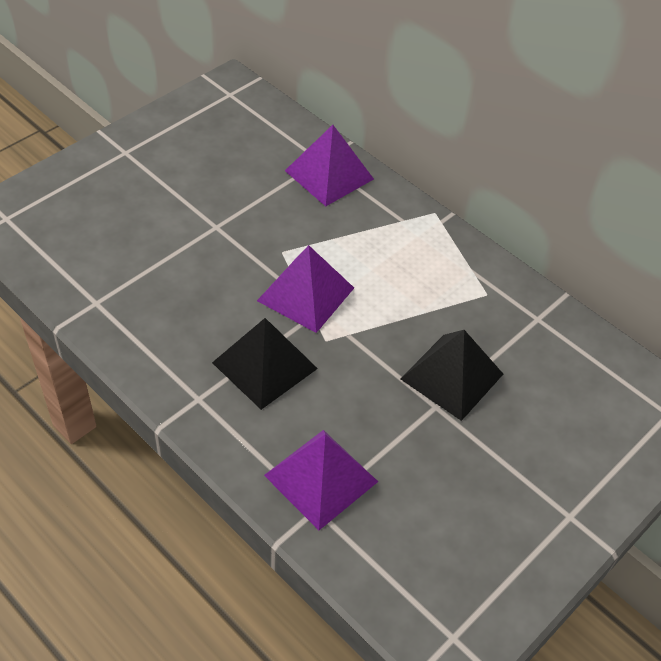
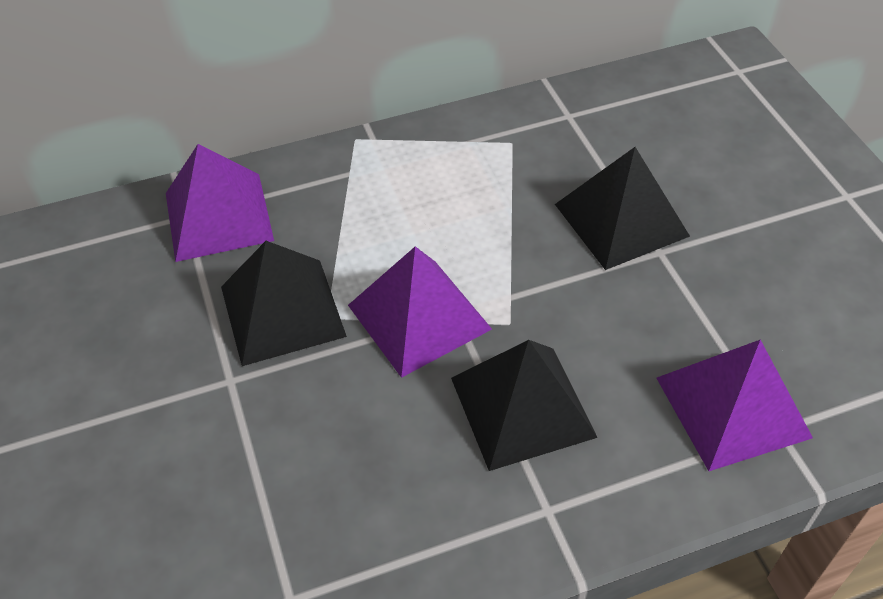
camera: 60 degrees left, 0 degrees up
none -> black pyramid [221,241,347,366]

